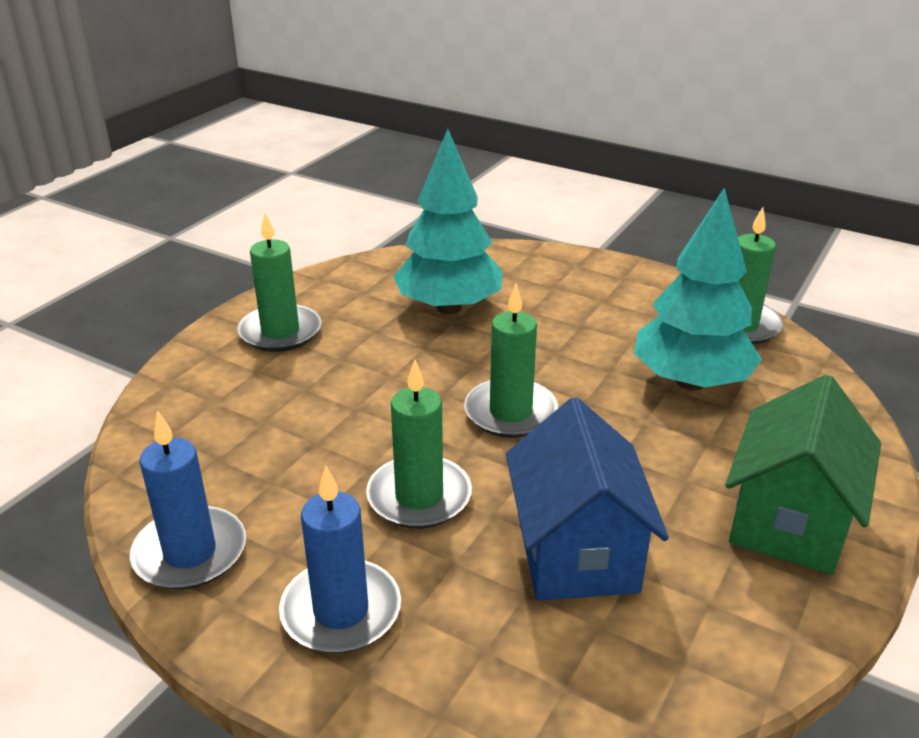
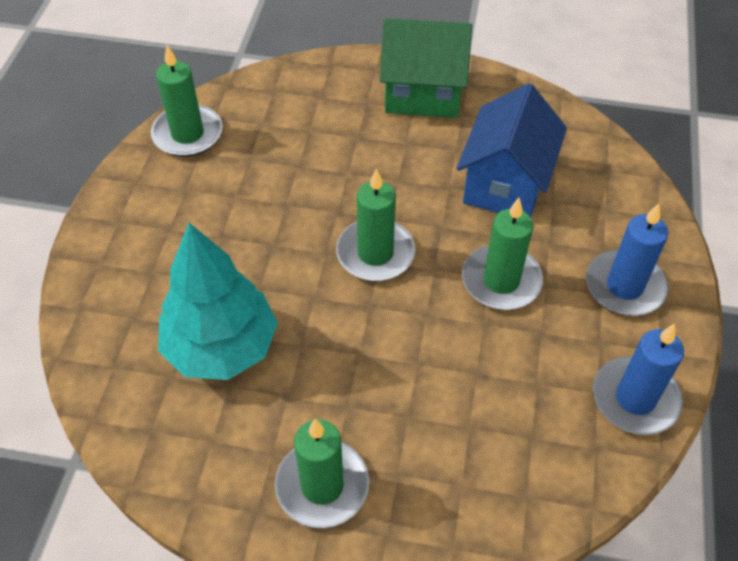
camera: 110 degrees left, 20 degrees up
blue house [506,397,669,601] -> blue house turned 45 degrees counterclockwise [456,83,567,217]
turquoise tree [634,187,762,390] -> none

